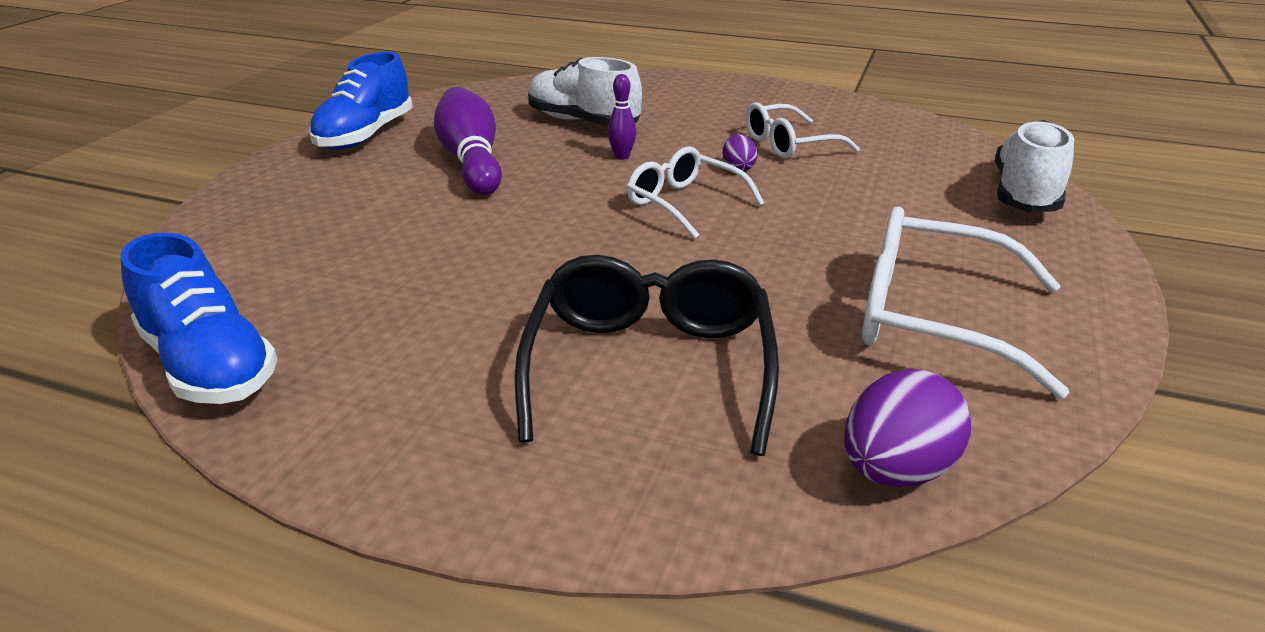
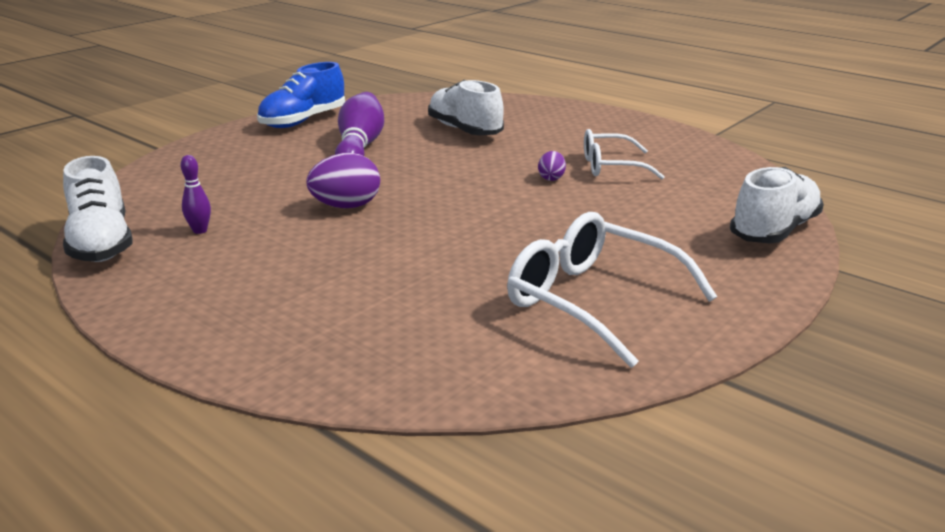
camera: 20 degrees right, 5 degrees down
blue shoe [121,233,278,404] -> white shoe [63,156,132,262]
black glasses [515,255,779,456] -> none
purple bowling pin [608,74,636,160] -> purple bowling pin moved to [181,155,211,234]
white glasses [627,146,765,239] -> none
purple egg [844,369,971,487] -> purple egg moved to [306,153,380,208]

